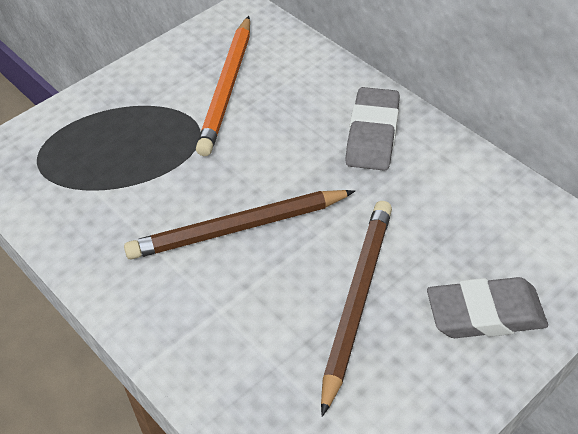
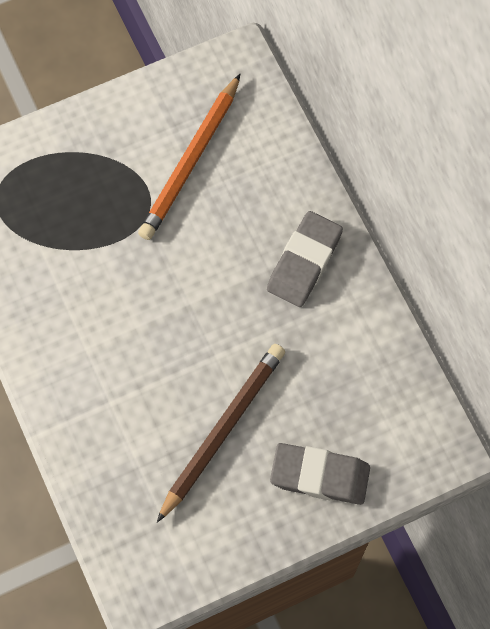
camera: 15 degrees right, 20 degrees up
brown pencil [124,190,355,260] -> none

